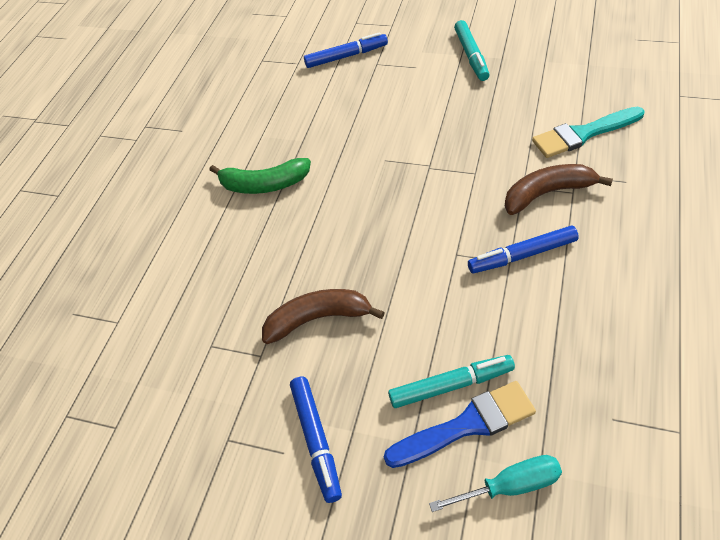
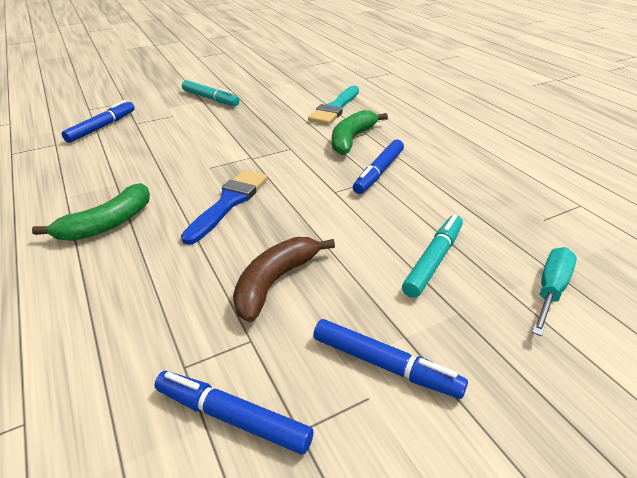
camera: 50 degrees left, 15 degrees down
blue brush [384,381,536,468] -> blue brush moved to [181,170,268,245]
brown banana [505,164,613,215] -> green banana [332,110,388,155]
none -> blue marker [155,371,313,454]

